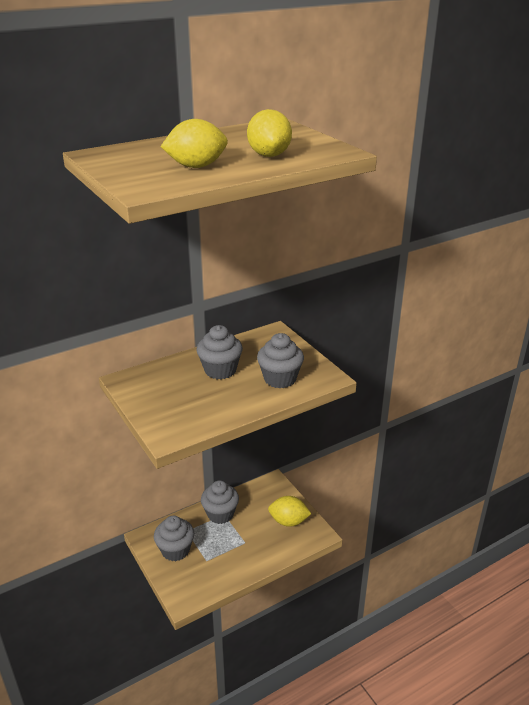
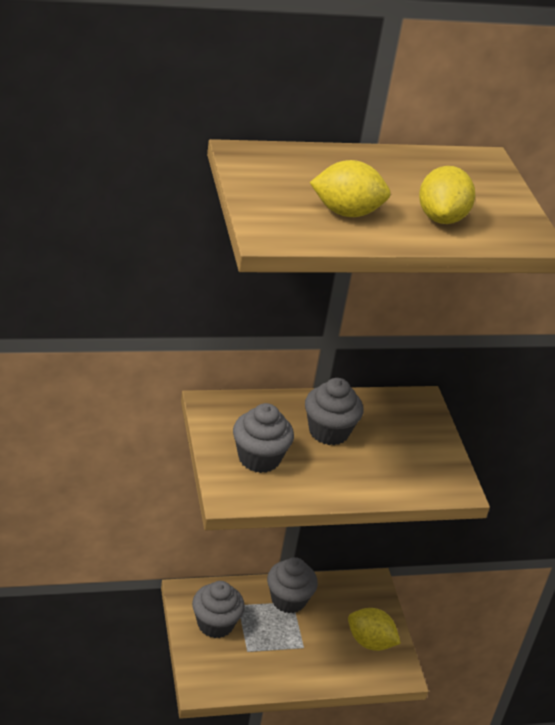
camera: 15 degrees right, 5 degrees up
grey cupcake [257,333,304,388] -> grey cupcake moved to [233,403,294,473]

